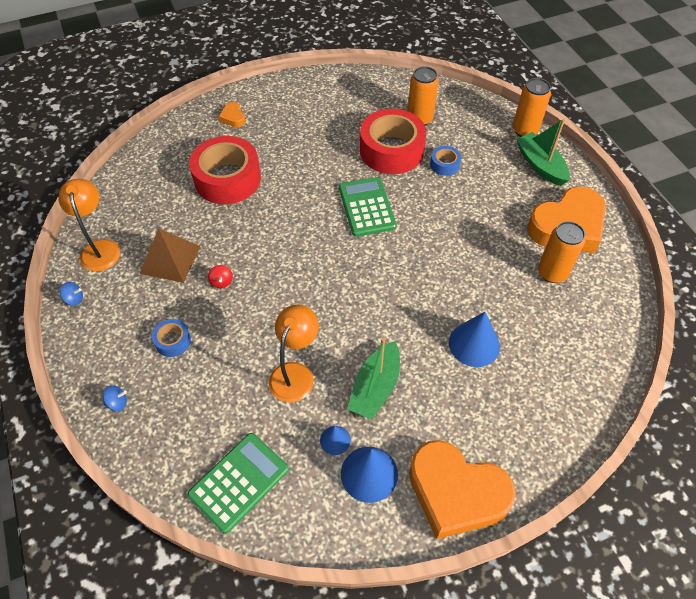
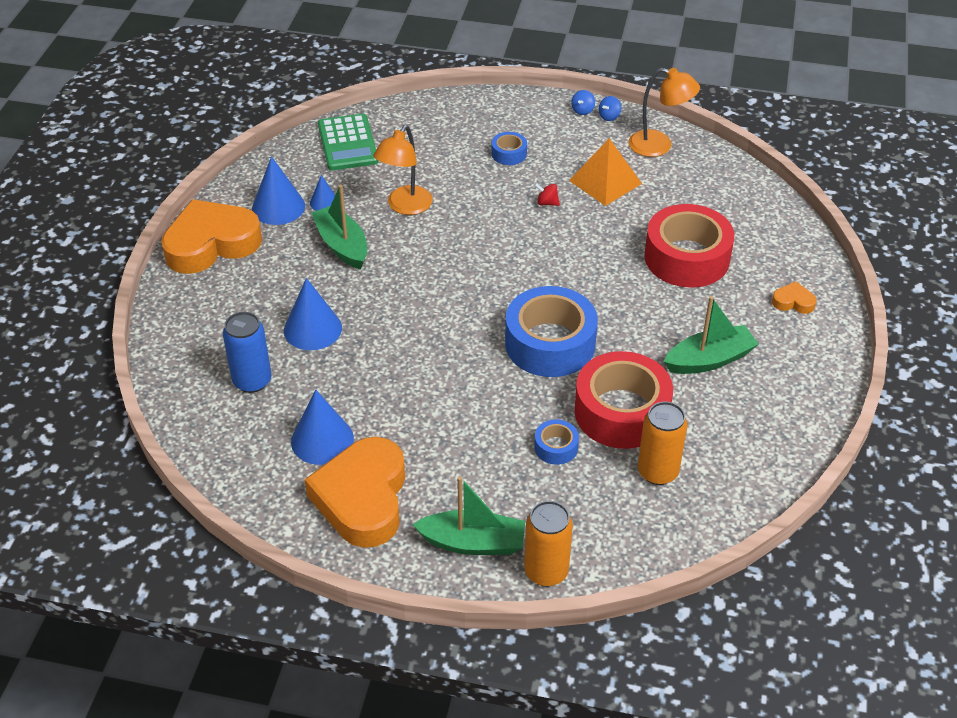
camera: 125 degrees right, 10 degrees down
blue spinning top [103,385,127,411] -> blue spinning top moved to [571,90,595,115]
brown pyramid [140,228,201,283] -> orange pyramid [569,138,642,206]
orange lamp [269,305,319,402] -> orange lamp turned 60 degrees clockwise [373,125,433,215]
green calculator [339,177,397,237] -> blue tape [505,286,598,377]
orange can [538,221,585,283] -> blue cone [291,390,354,465]
none -> blue can [223,312,271,393]
none -> green boat [664,296,759,374]

